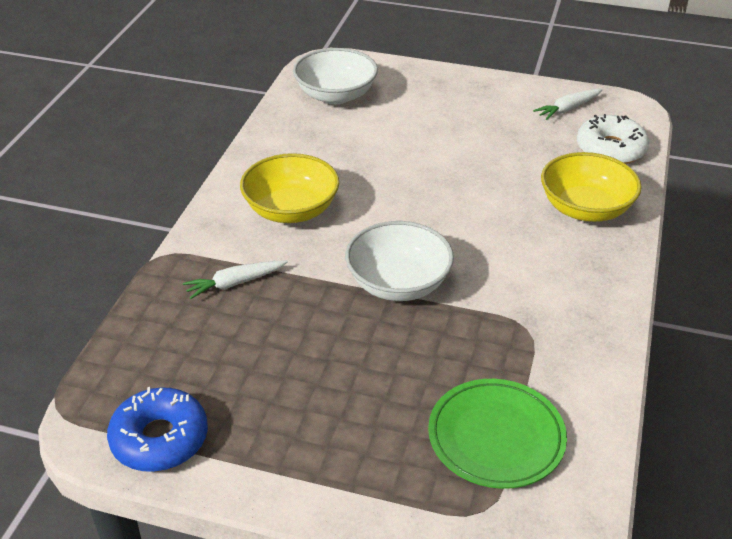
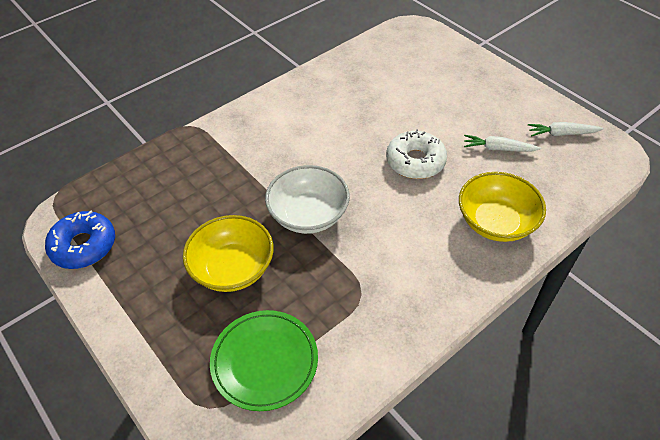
camera: 35 degrees right, 10 degrees up
white carrot [183,260,288,299] -> white carrot moved to [464,135,541,151]
yellow bowl [240,153,339,223] -> yellow bowl moved to [183,215,274,292]
white bowl [293,48,378,104] -> none
white donut [577,114,649,164] -> white donut moved to [386,129,447,179]

